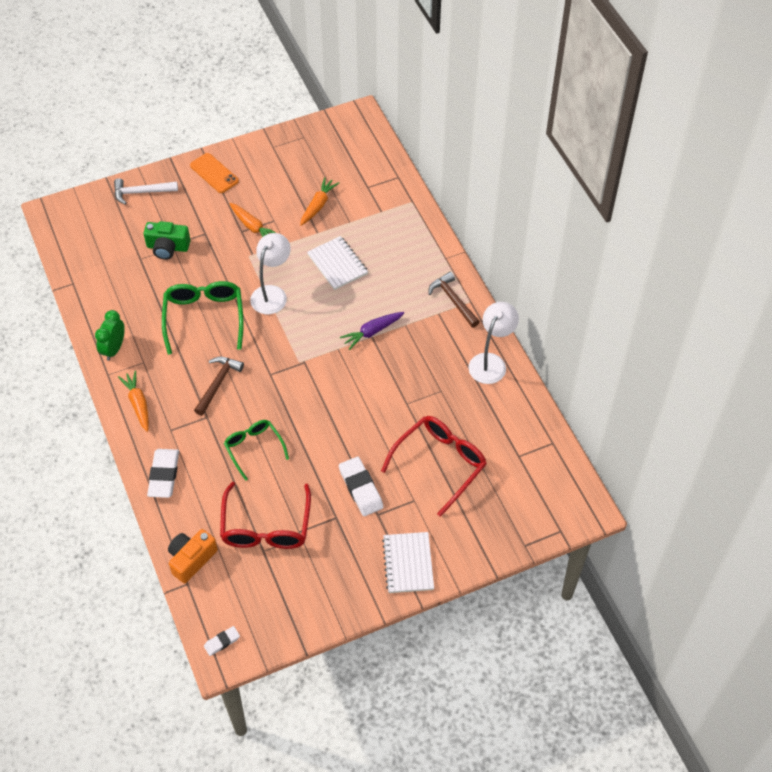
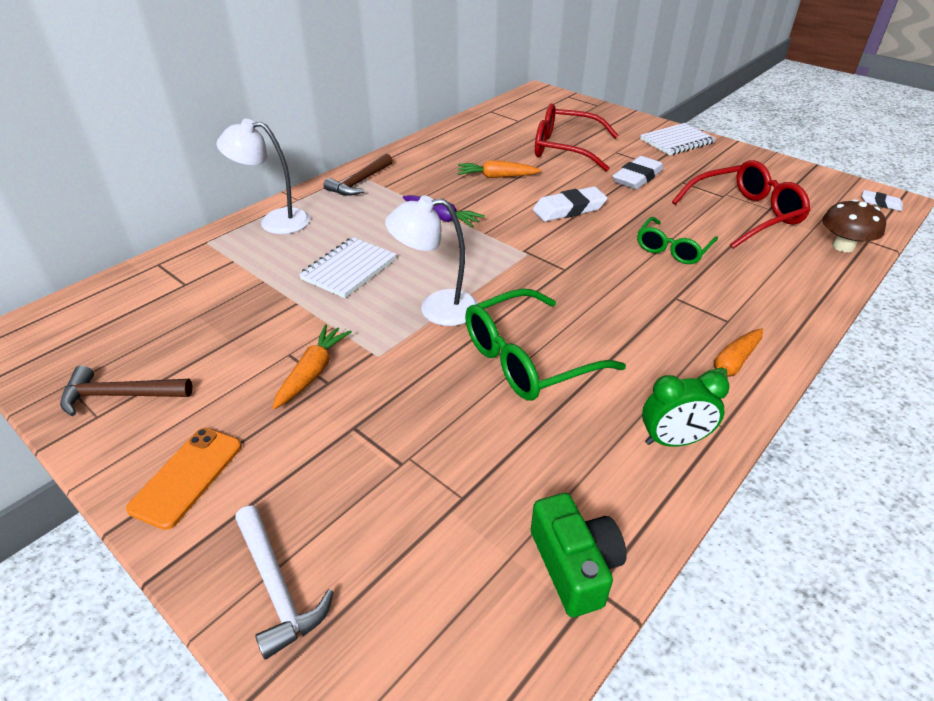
camera: 115 degrees left, 15 degrees down
green camera [144,221,191,260] -> green camera moved to [531,493,627,617]
white eraser [147,449,179,498] -> white eraser moved to [533,186,608,222]
orange camera [168,529,218,583] -> brown mushroom [822,199,886,252]
brown hammer [194,357,244,416] -> brown hammer moved to [60,366,192,416]
orange carrot [300,177,339,226] -> orange carrot moved to [458,160,541,178]
white lamp [468,302,519,384] -> white lamp moved to [217,119,310,234]

